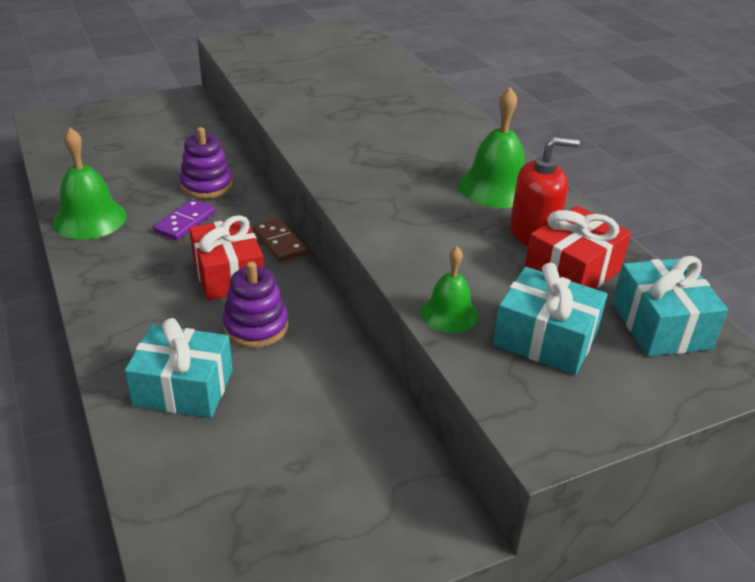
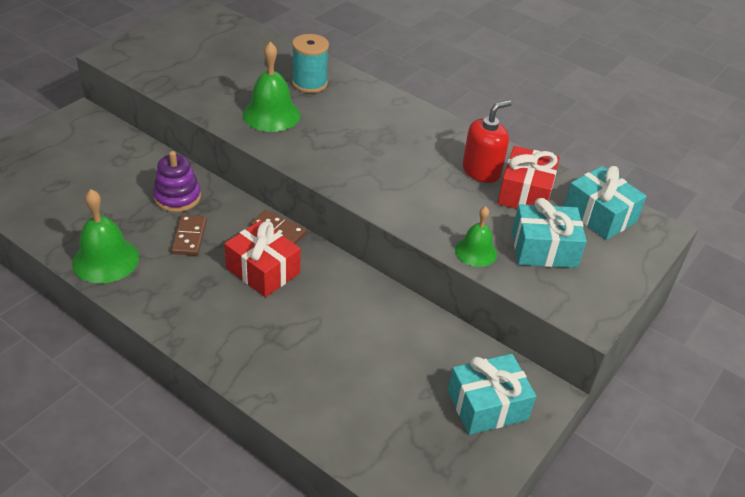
camera: 30 degrees left, 5 degrees up
turquoise gift [125,318,233,418] -> turquoise gift moved to [448,354,536,435]
purple domino [153,199,215,241] -> brown domino [171,215,207,255]
purple stacking toy [222,261,288,348] -> none
green bell [458,87,525,208] -> green bell moved to [243,42,301,132]
none -> turquoise spool [292,34,329,93]

